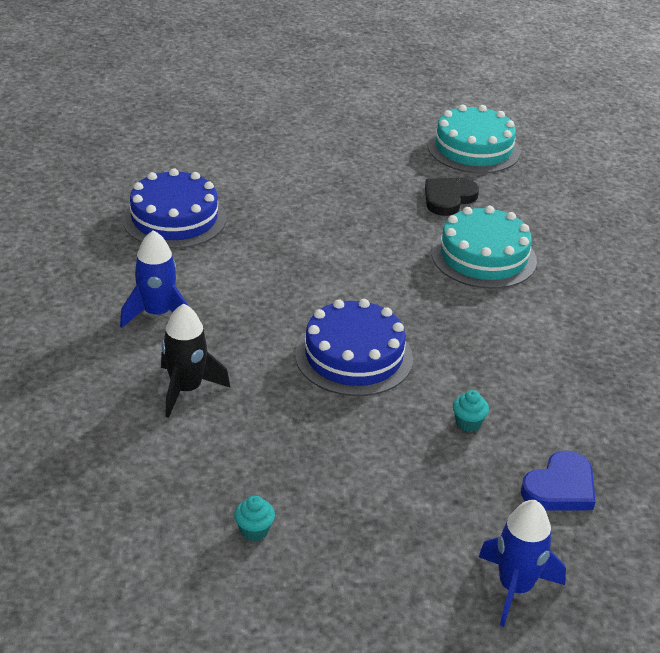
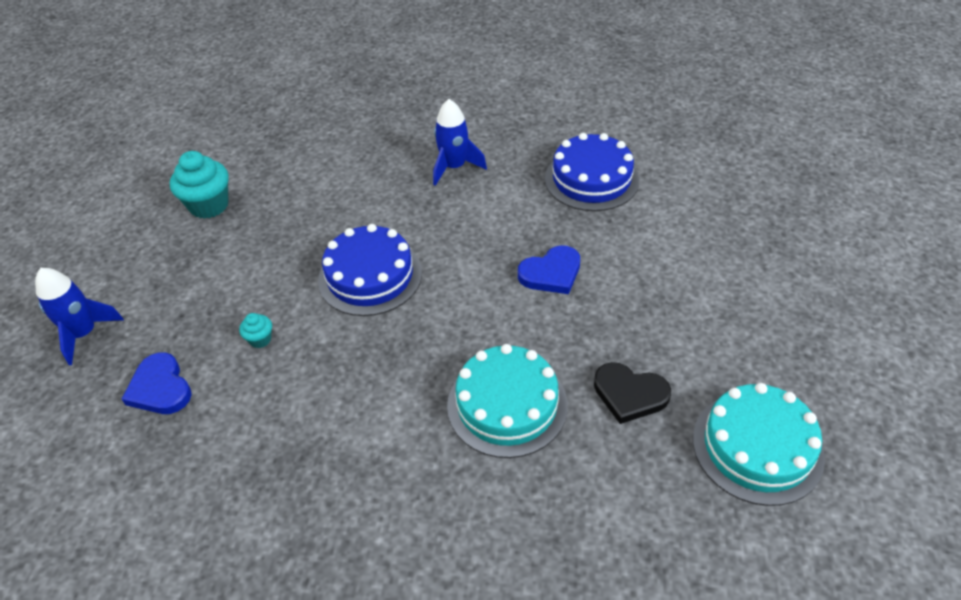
camera: 105 degrees right, 10 degrees up
black rocket [161,303,230,418] -> none
turquoise cupcake [234,496,275,541] -> turquoise cupcake [170,151,229,219], size x2.05
black heart [425,178,479,216] -> black heart turned 150 degrees clockwise [594,362,671,424]
none -> blue heart [518,245,580,294]

